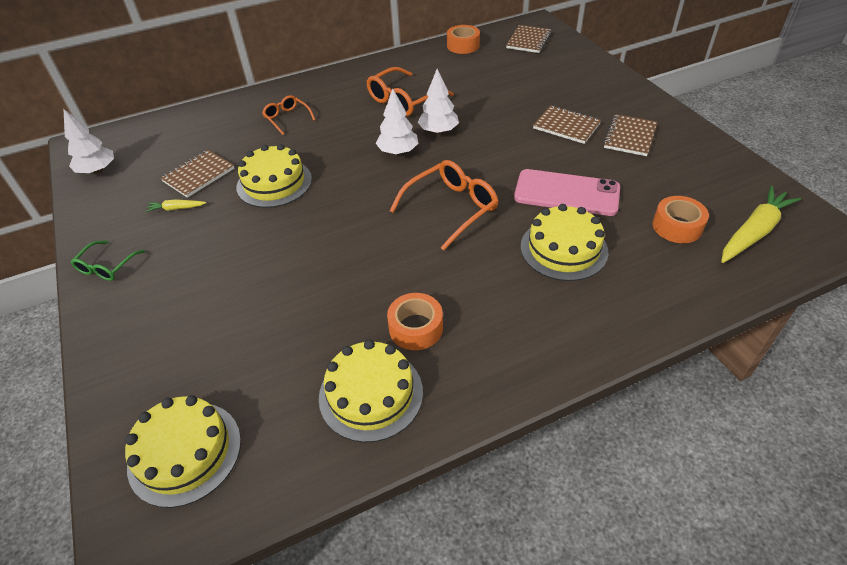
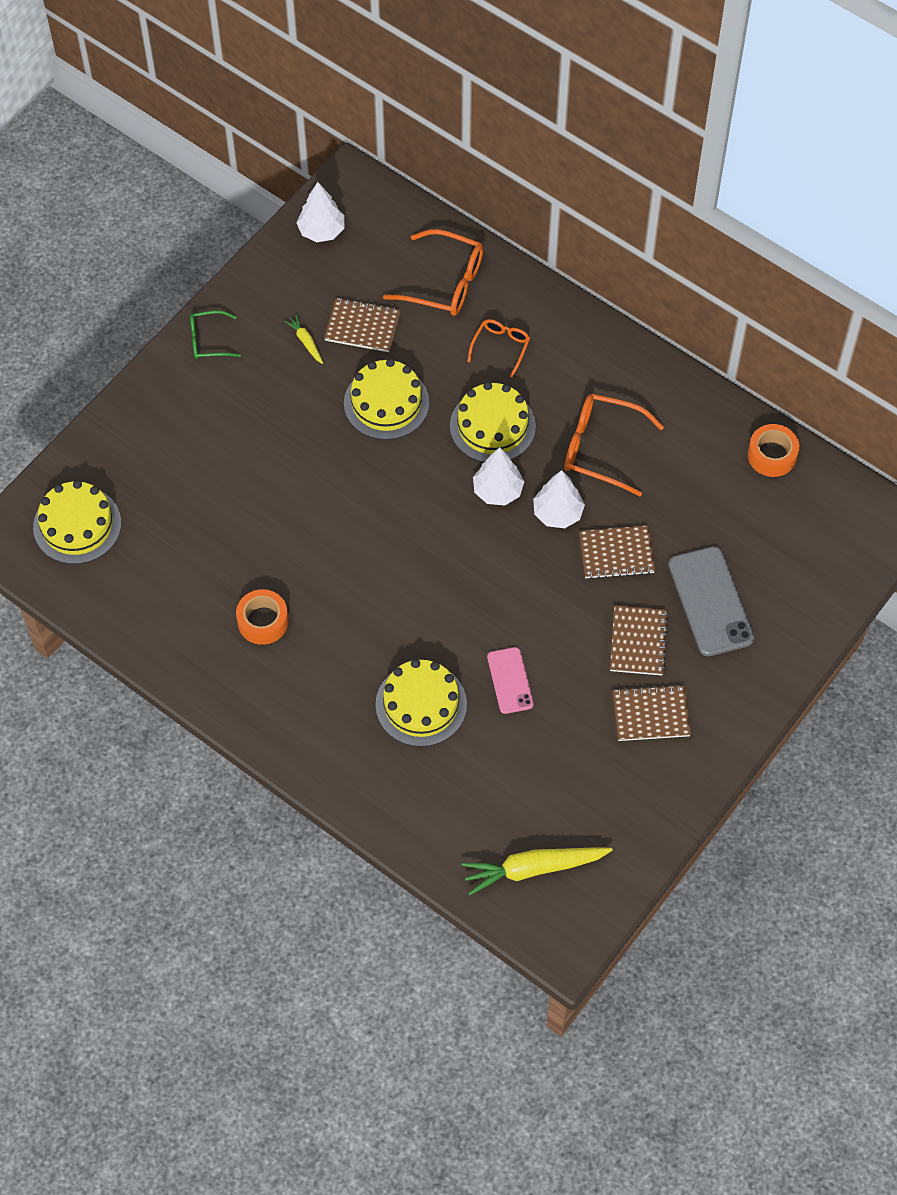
camera: 60 degrees right, 15 degrees up
yellow cake [319,340,423,443] -> yellow cake moved to [450,382,536,462]
orange glasses [390,160,499,251] -> orange glasses moved to [383,229,483,316]
brown notebook [506,25,552,53] -> brown notebook moved to [579,525,655,579]
pink phone [514,169,620,216] -> pink phone [487,647,533,714], size x0.59
orange tape [653,196,709,243] -> none
yellow carrot [721,186,801,263] -> yellow carrot turned 150 degrees clockwise [461,847,613,895]
none -> grey phone [668,546,754,656]

